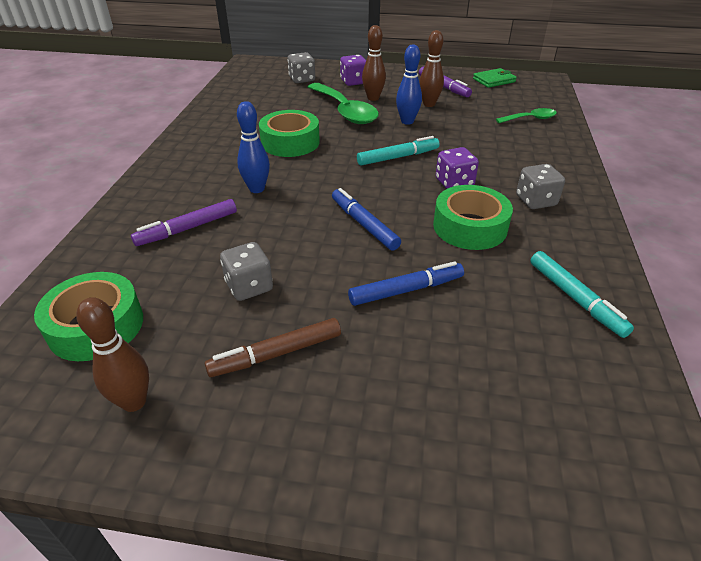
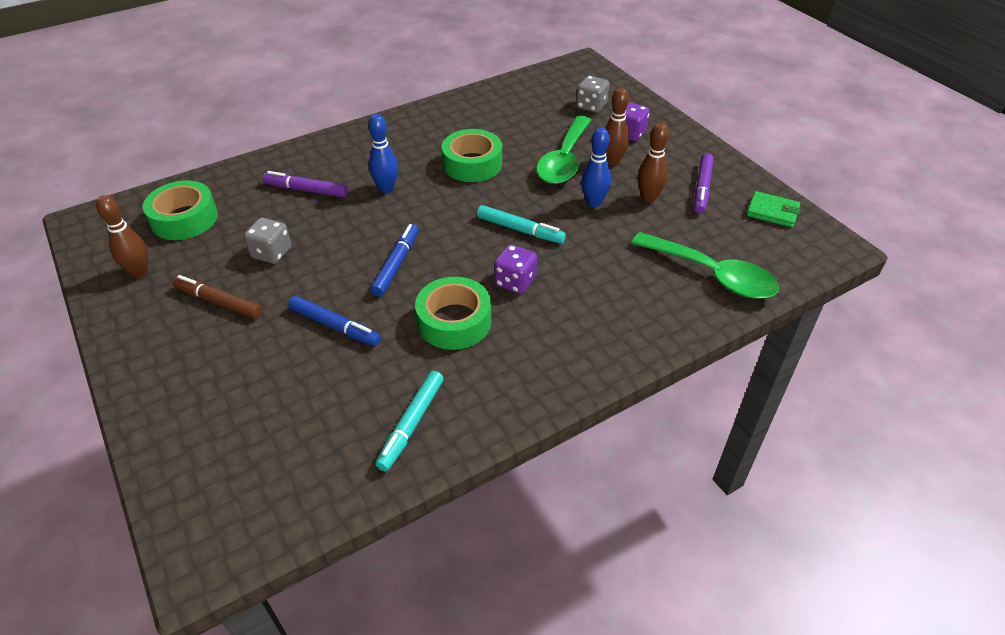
camera: 50 degrees right, 5 degrees up
green spoon [496,108,557,123] -> green spoon [631,232,779,299], size x1.89
grey dice [516,164,565,209] -> none

